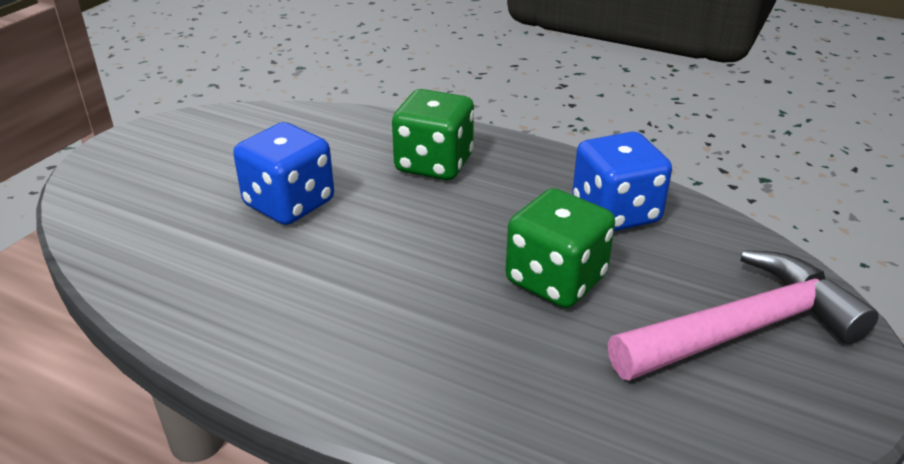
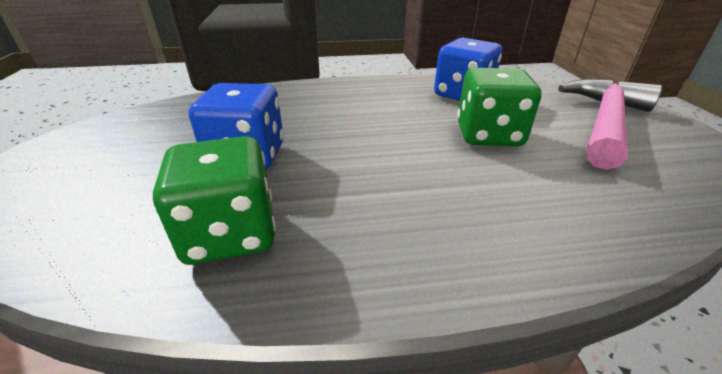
camera: 35 degrees left, 0 degrees up
green dice [392,89,474,180] -> green dice moved to [153,136,276,265]

